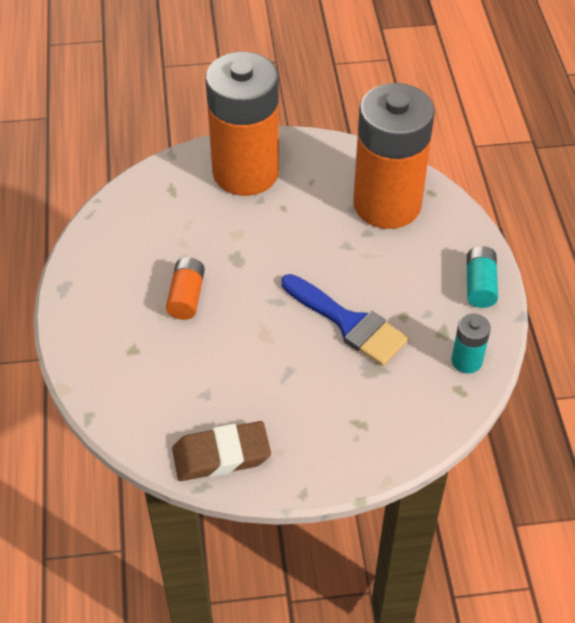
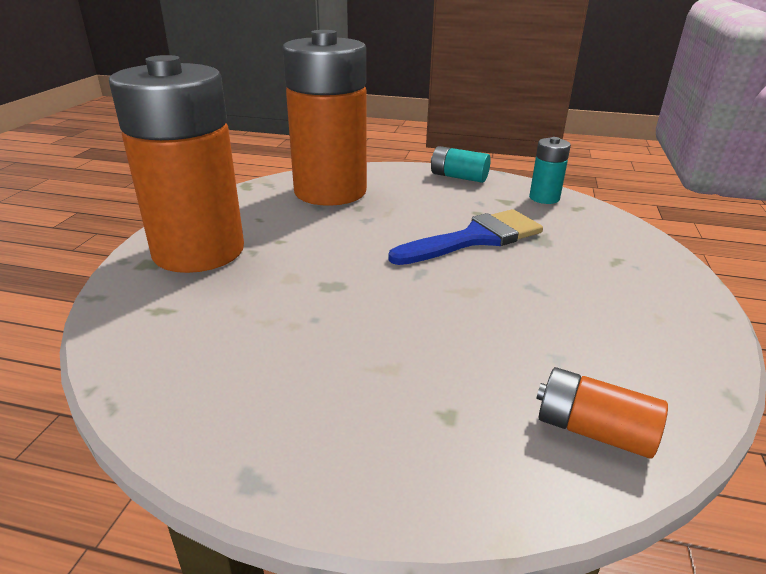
camera: 70 degrees left, 20 degrees down
orange battery [166,257,205,320] -> orange battery moved to [536,367,668,459]
brown eraser [172,421,271,481] -> none

